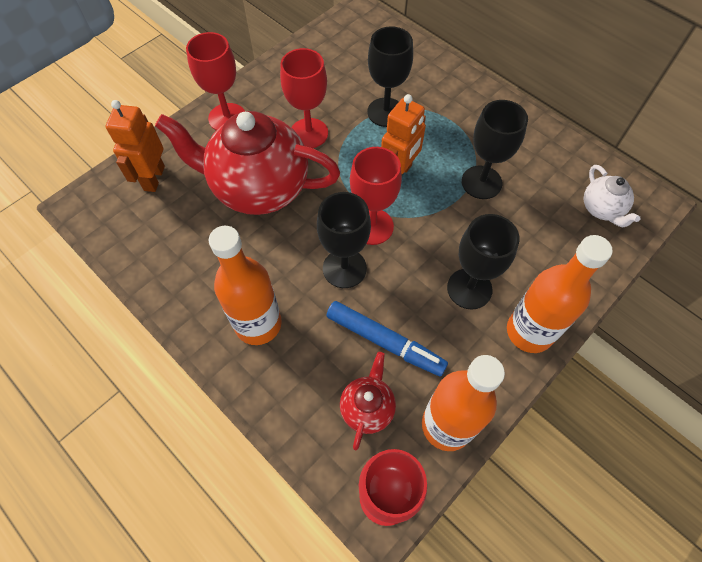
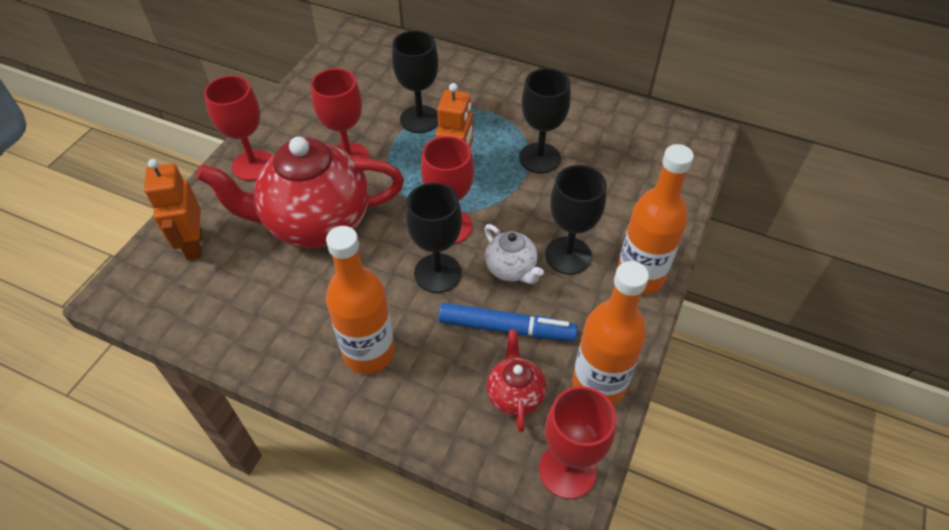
camera: 20 degrees left, 10 degrees down
white teapot [584,165,641,227] -> white teapot moved to [484,224,544,284]

